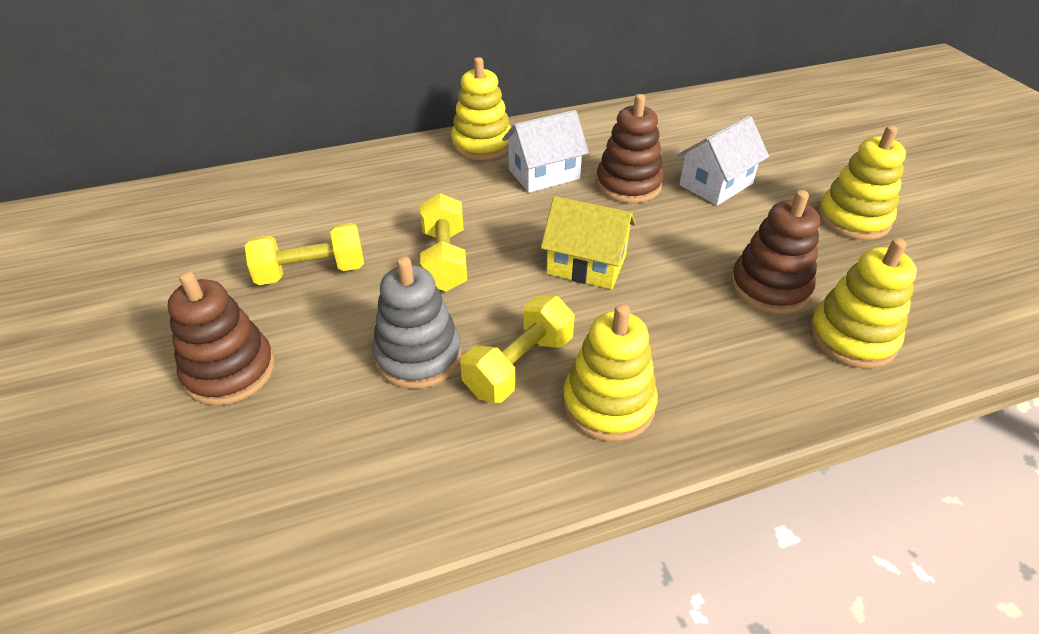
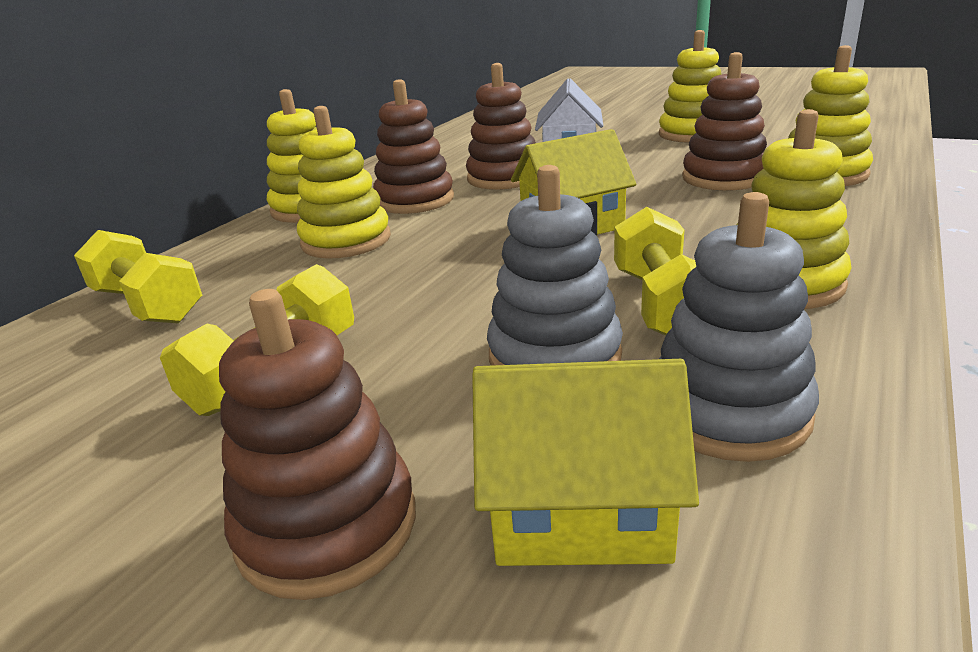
camera: 40 degrees left, 15 degrees down
yellow dumbbell [420,193,467,291] -> yellow dumbbell moved to [74,230,203,324]
white house [502,110,589,193] -> brown stacking toy [373,79,454,214]
none -> yellow stacking toy [297,106,391,259]
none -> yellow house [472,359,699,566]
none -> grey stacking toy [659,192,819,462]

